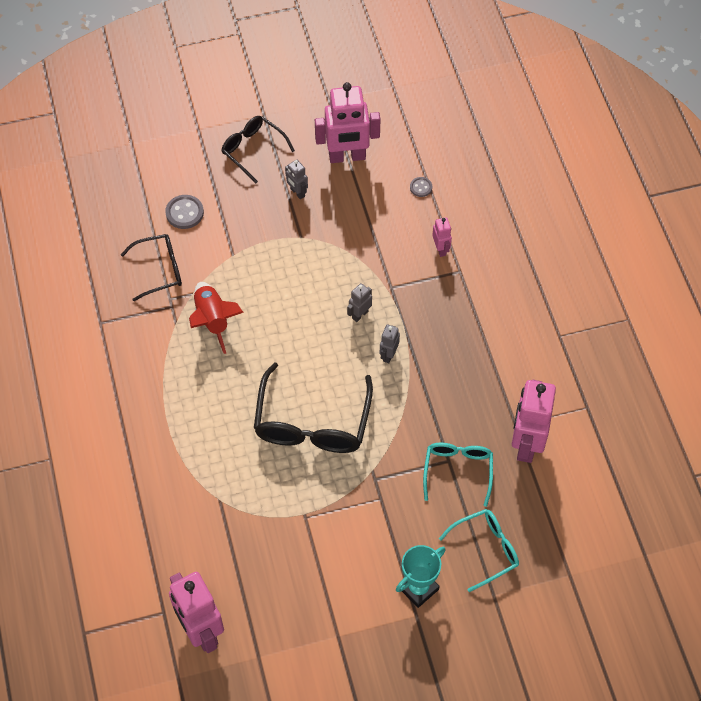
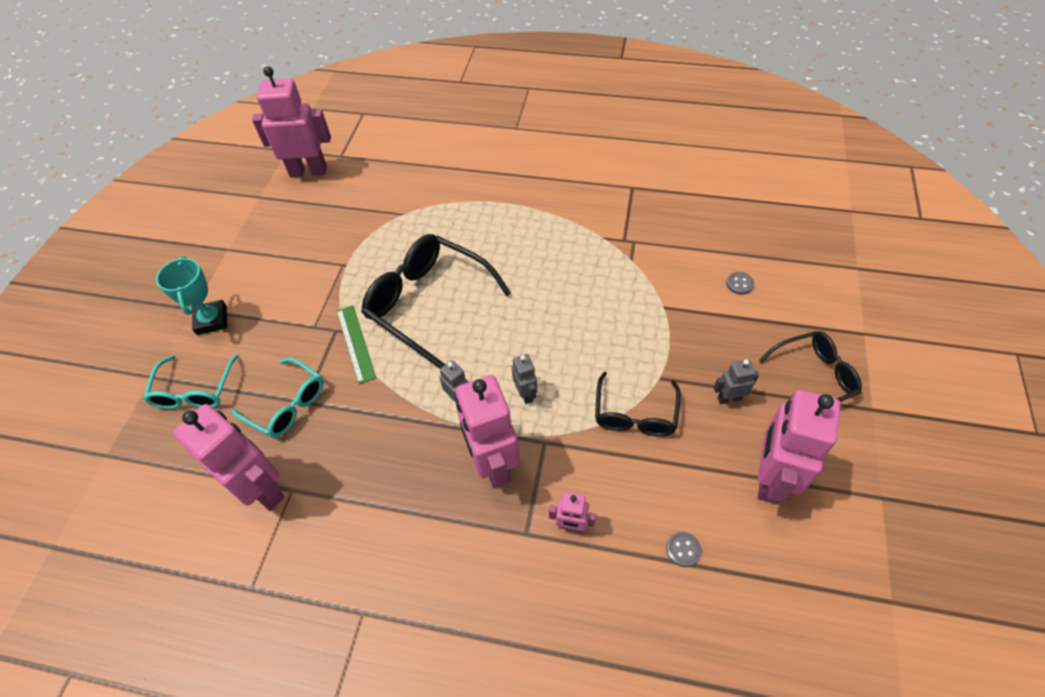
camera: 120 degrees right, 5 degrees down
black glasses [121,234,182,301] -> black glasses moved to [595,372,681,437]
grey button [165,195,204,229] -> grey button [726,272,754,295], size x0.60
red rocket [189,282,244,354] -> none
none -> green ruler [337,305,376,384]
none -> pink robot [456,375,520,488]

